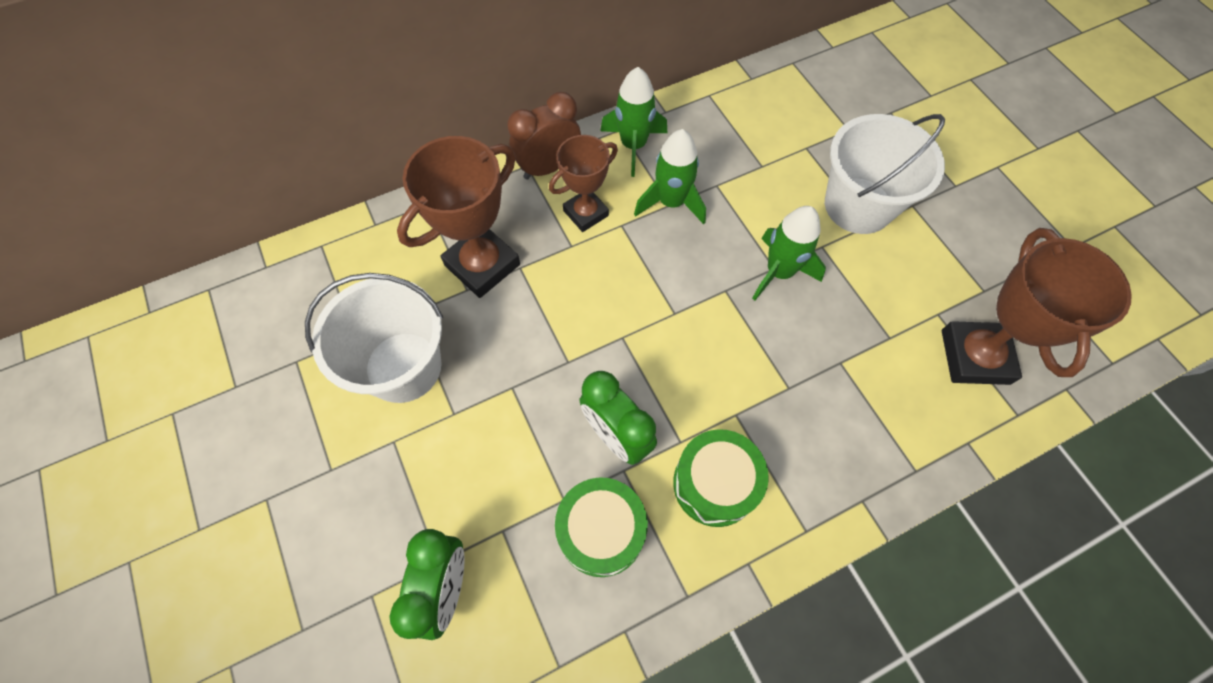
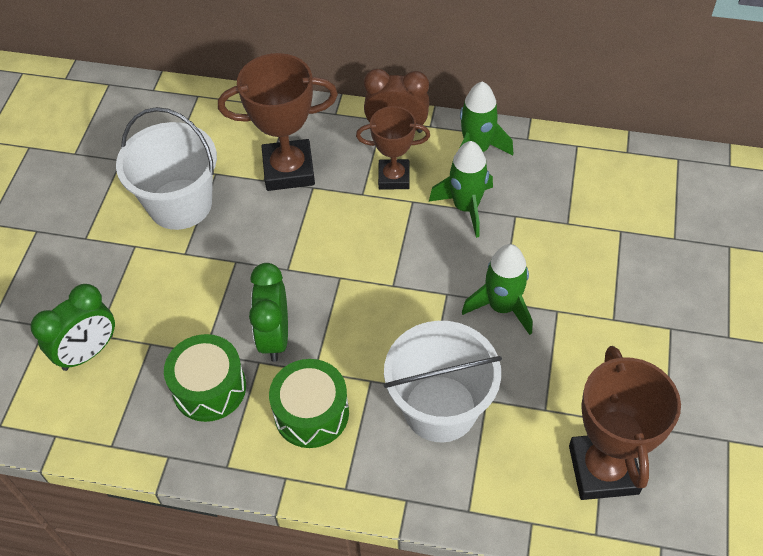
camera: 40 degrees right, 10 degrees down
white bucket [825,114,945,234] -> white bucket moved to [383,321,502,442]
brown trophy [942,228,1132,385] -> brown trophy turned 45 degrees counterclockwise [569,346,681,500]

